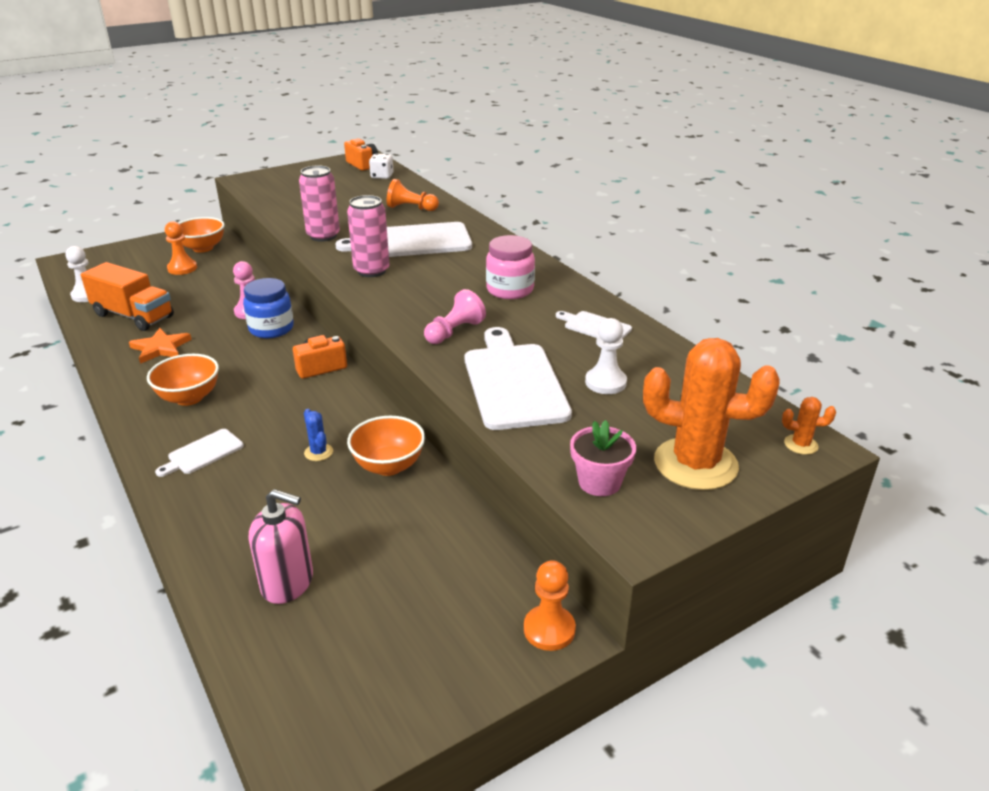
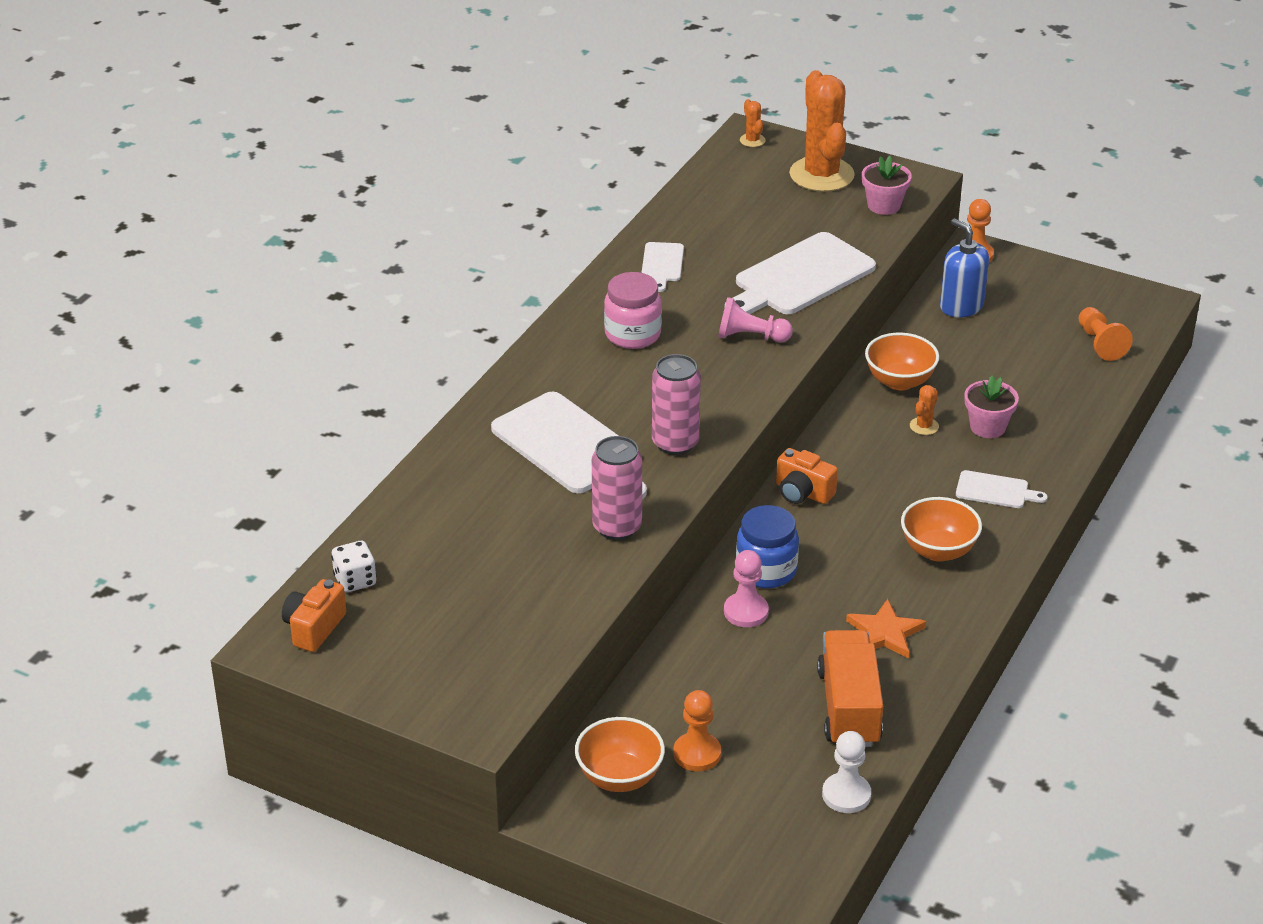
camera: 120 degrees left, 5 degrees up
pink soap dispenser [249,489,313,604] -> none
blue cactus [304,409,333,461] -> orange cactus [910,385,939,435]
orange pawn [387,179,439,211] -> orange pawn moved to [1079,307,1133,361]
white pawn [585,318,627,394] -> none
none -> blue soap dispenser [940,219,989,317]
none -> pink flower pot [964,375,1019,438]

